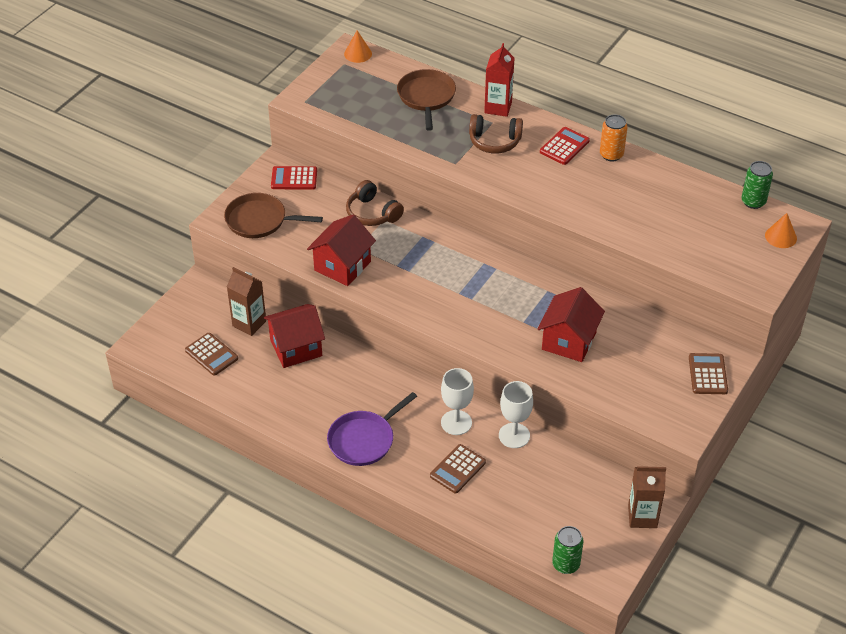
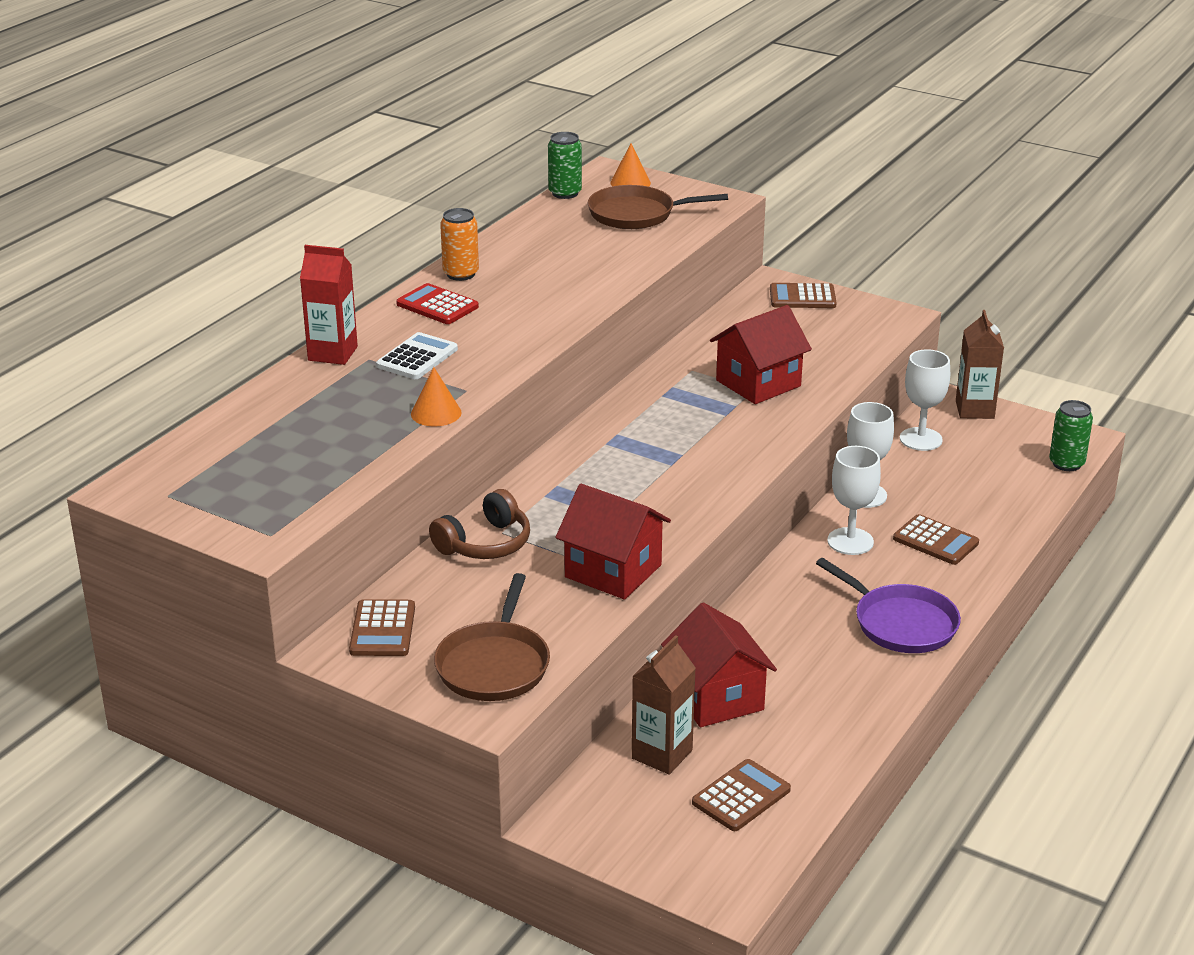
camera: 90 degrees left, 15 degrees down
red calculator [271,166,317,190] -> brown calculator [349,599,415,656]
orange cone [344,30,372,63] -> orange cone moved to [411,367,462,426]
brown pan [397,69,456,131] -> brown pan moved to [587,185,728,229]
brown headphones [469,114,523,154] -> white calculator [376,332,458,379]
red house [538,287,605,362] -> red house turned 60 degrees counterclockwise [710,305,812,404]
none -> white goblet [900,349,950,451]

